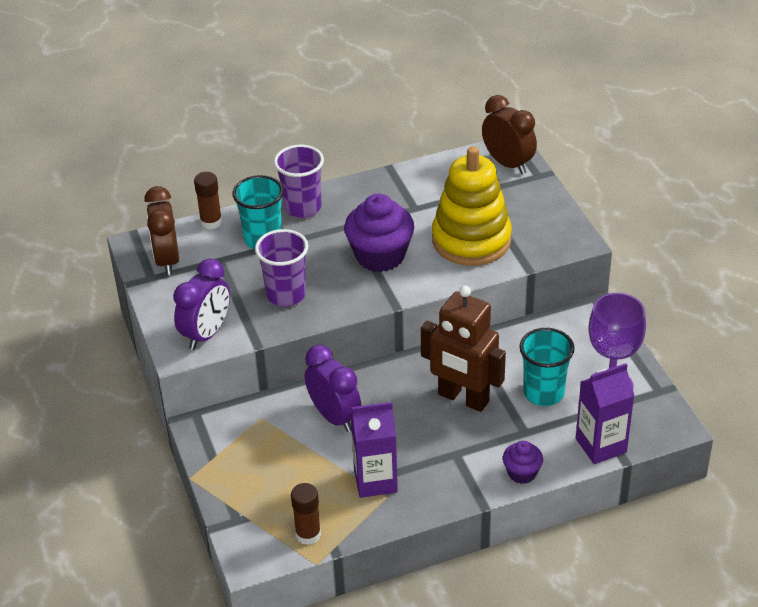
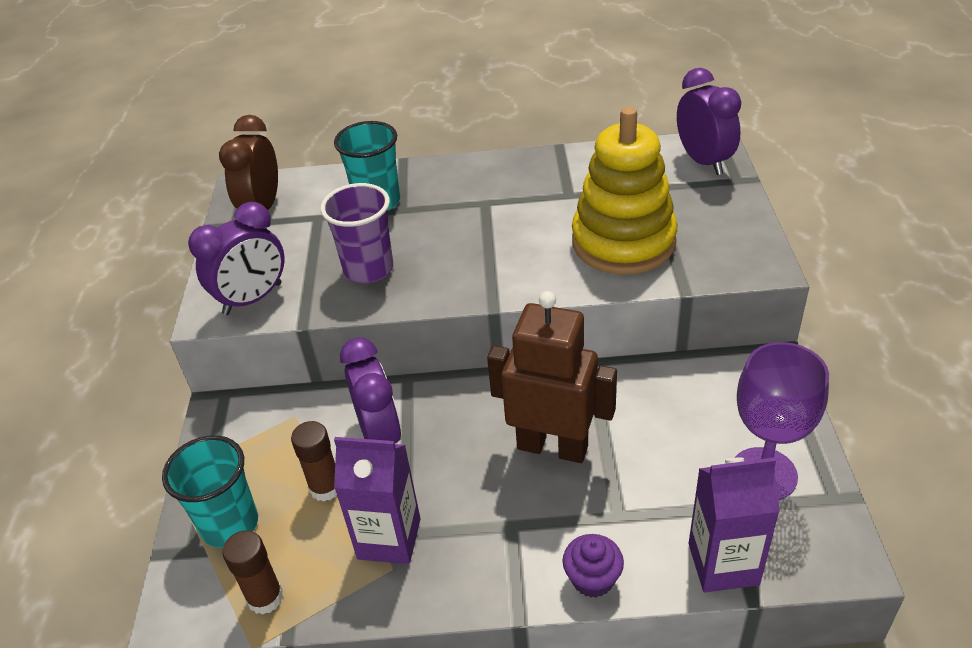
camera: 20 degrees right, 0 degrees up
brown glue stick [194,172,222,229] -> brown glue stick moved to [291,421,337,502]
purple cup [274,145,324,218] -> none
purple cupcake [344,194,414,272] -> none
brown robot [421,286,506,412] -> brown robot turned 150 degrees clockwise [487,291,617,463]
brown clock [482,95,537,174] -> purple clock [677,68,741,175]
turquoise cup [520,328,575,406] -> turquoise cup moved to [162,435,258,548]

